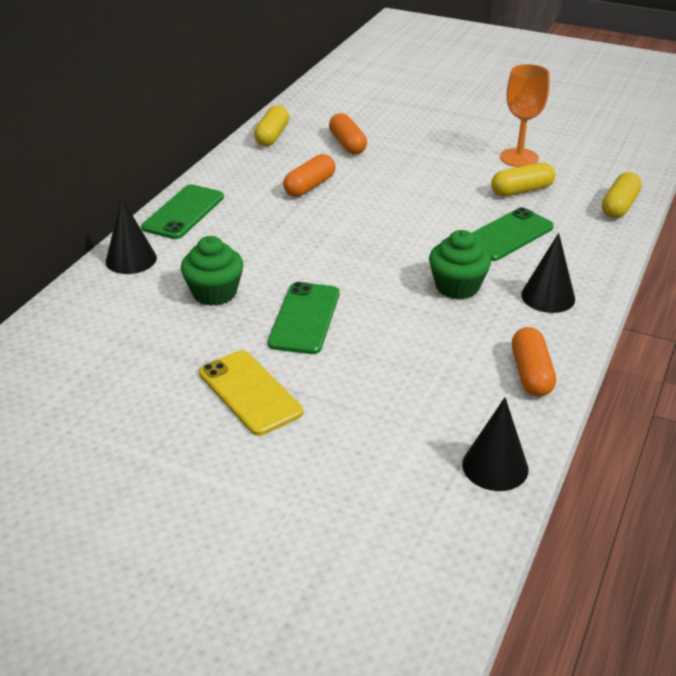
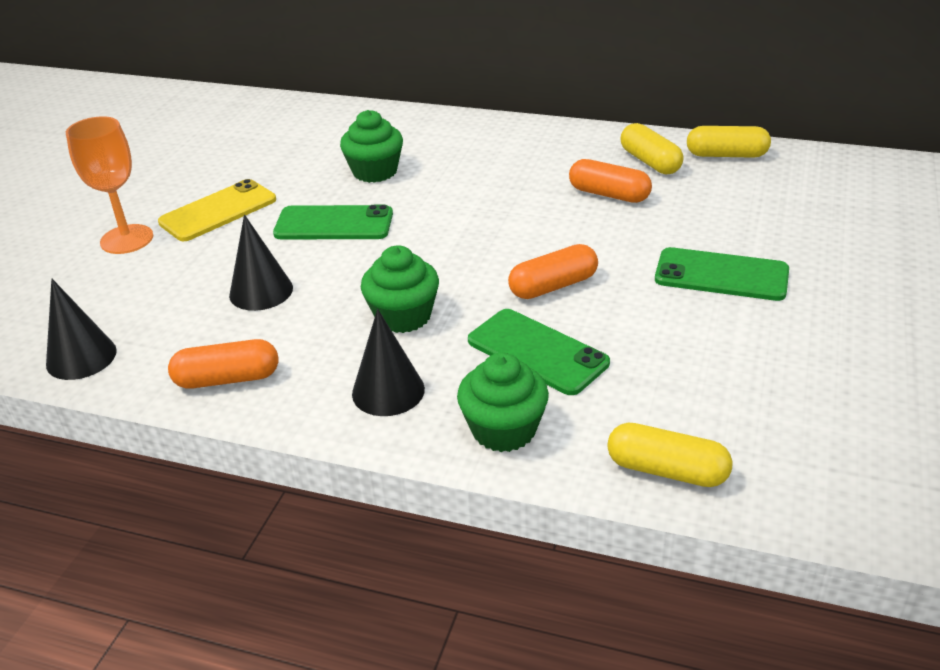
camera: 85 degrees right, 0 degrees up
black cone [106,197,157,274] -> black cone moved to [229,215,293,311]
green phone [141,184,224,239] -> green phone moved to [655,247,789,301]
orange capsule [329,113,367,154] -> orange capsule moved to [508,244,598,299]
yellow capsule [491,163,555,196] -> yellow capsule moved to [620,123,684,174]
orange goblet [500,64,549,167] -> orange goblet moved to [66,116,153,254]
none -> green cupcake [457,352,549,452]

